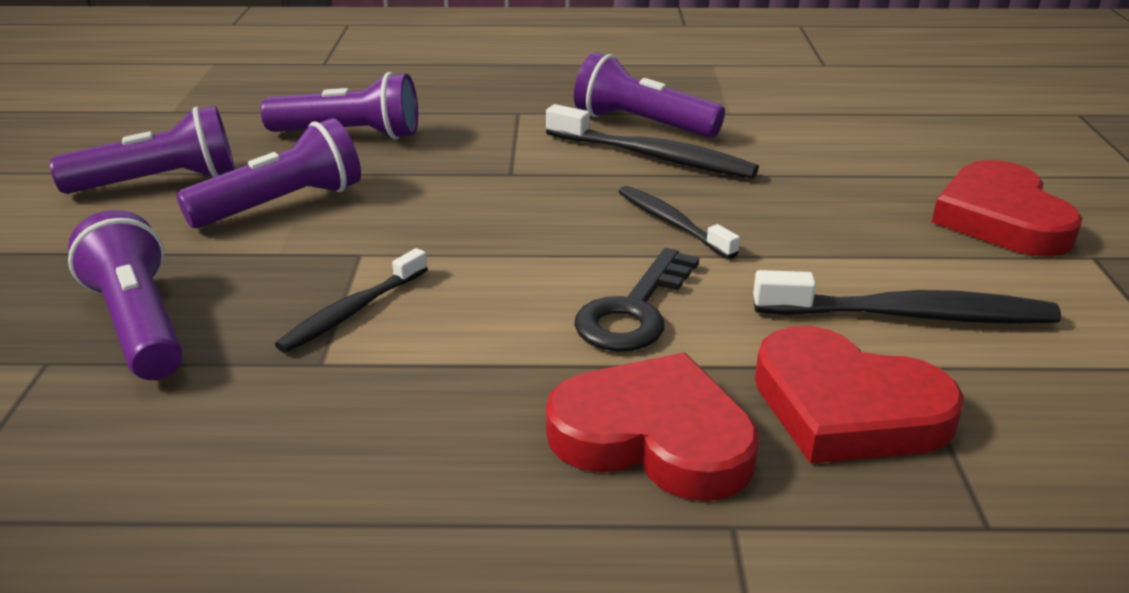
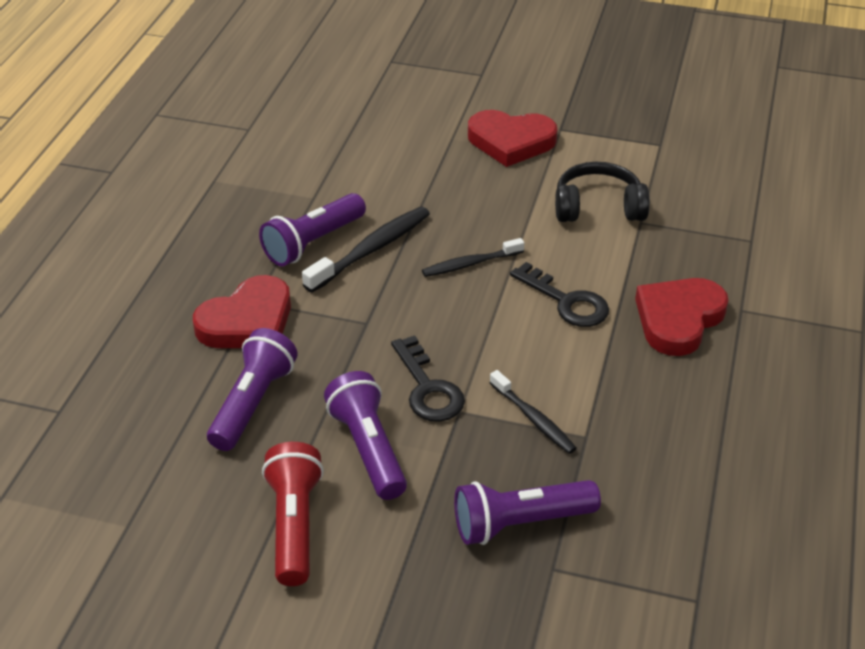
camera: 75 degrees left, 10 degrees up
purple flashlight [50,106,235,194] -> red flashlight [262,442,324,586]
black toothbrush [753,270,1061,324] -> black headphones [555,162,650,222]
red heart [755,326,964,464] -> red heart moved to [193,275,291,348]
none -> black key [391,335,465,422]

